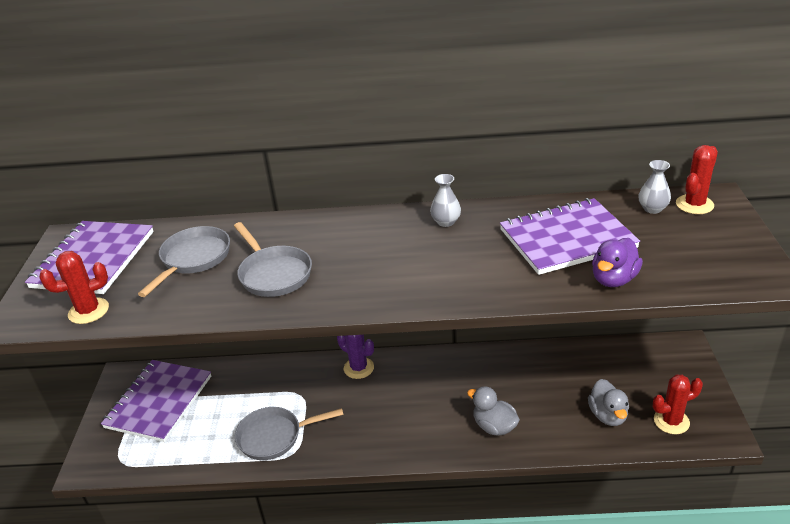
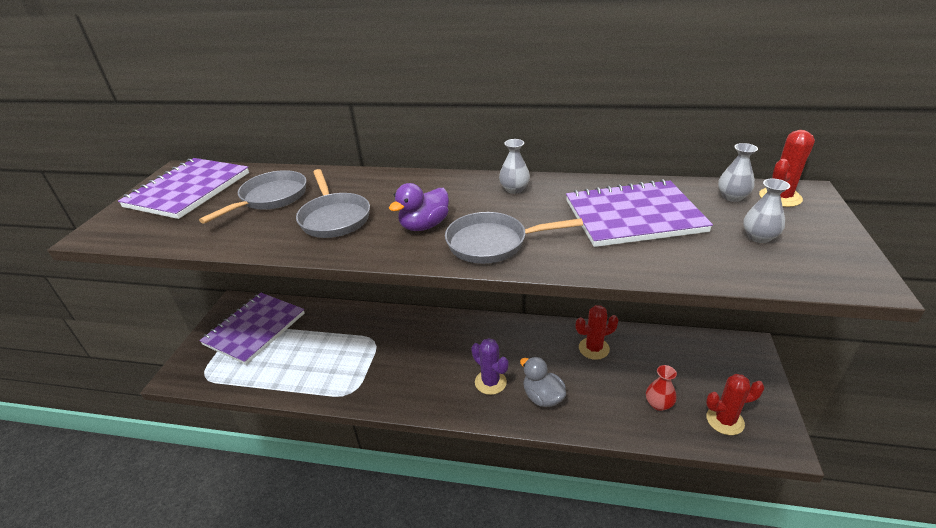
camera: 10 degrees right, 0 degrees up
red cactus [39,251,109,324] -> red cactus moved to [576,305,619,360]
grey pan [235,407,344,460] -> grey pan moved to [445,212,583,264]
purple cactus [337,335,374,379] -> purple cactus moved to [471,338,508,395]
grey duck [588,379,629,426] -> red vase [646,365,677,411]
purple duck [592,238,643,287] -> purple duck moved to [389,183,449,231]
none -> grey vase [743,178,790,243]

